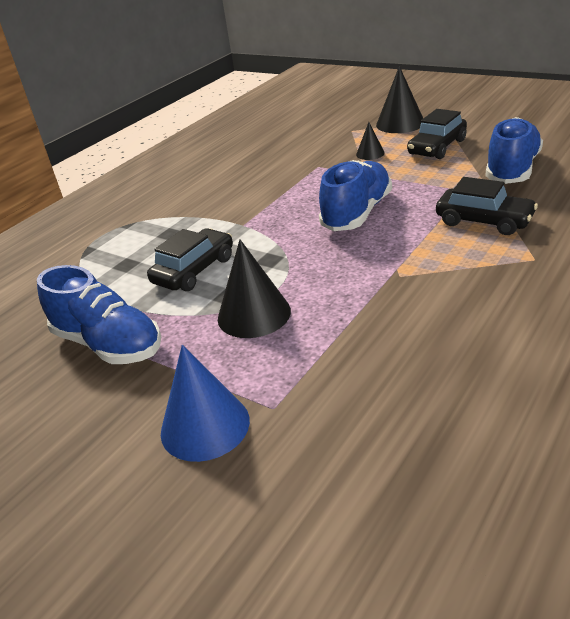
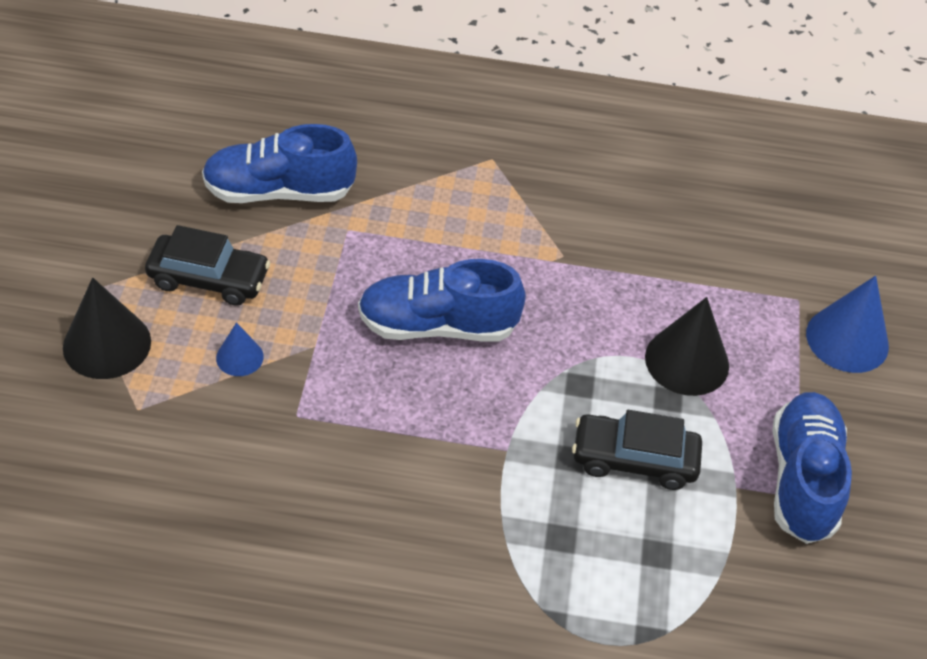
camera: 125 degrees left, 15 degrees up
black cone [356,122,385,160] -> blue cone [216,322,264,376]
black car [436,177,538,235] -> none

